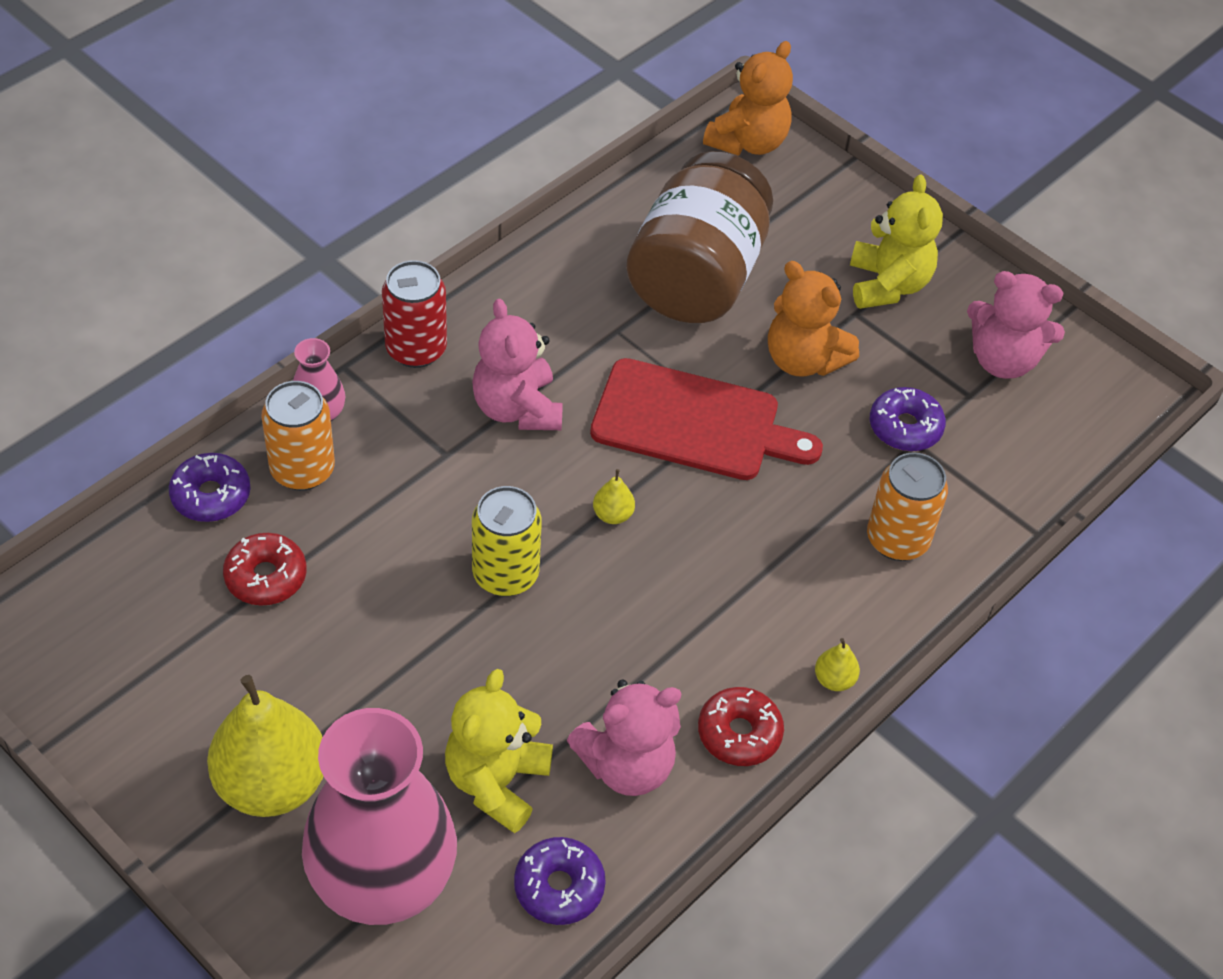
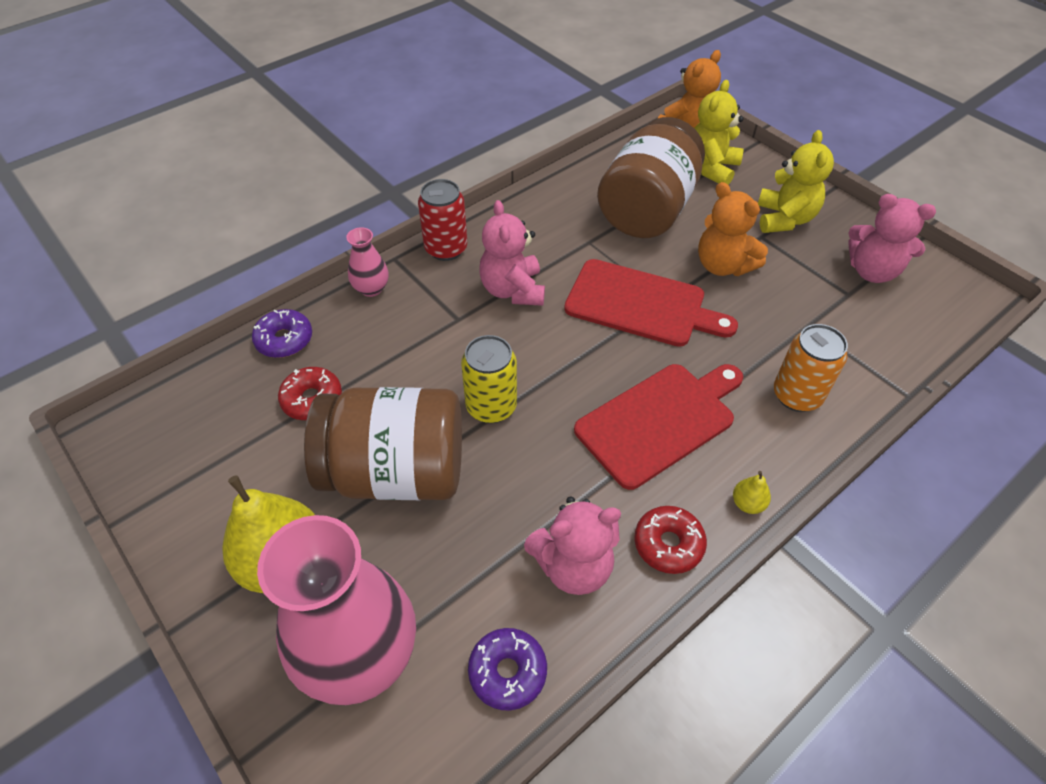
camera: 10 degrees right, 0 degrees up
orange can [262,381,335,491] -> none
yellow teddy bear [445,669,553,833] -> yellow teddy bear moved to [694,80,744,185]
yellow pear [593,469,635,524] -> none
purple donut [870,387,946,451] -> none
none -> brown jar [304,387,462,500]
none -> red cutting board [574,364,743,490]

